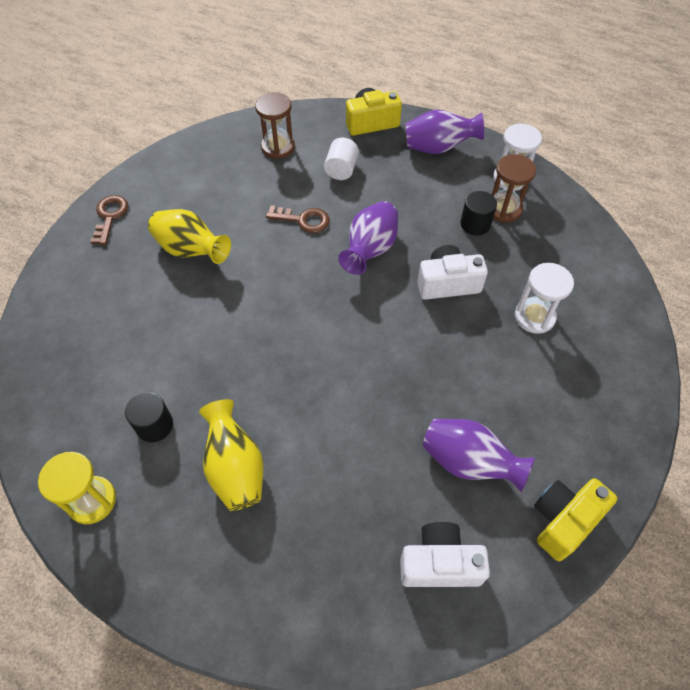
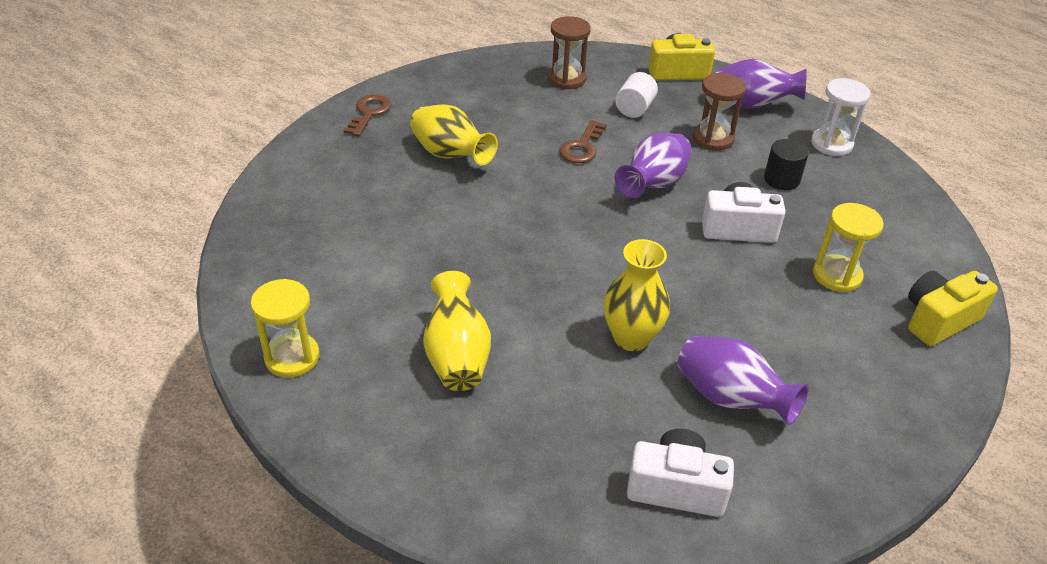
camera: 10 degrees right, 15 degrees down
black cylinder [125,392,173,442] -> none
brown key [266,206,330,233] -> brown key turned 90 degrees clockwise [559,120,607,163]
brown hourglass [492,154,536,223] -> brown hourglass moved to [693,73,746,151]
white hourglass [515,263,574,334] -> yellow hourglass [813,203,884,292]
yellow camera [534,478,618,561] -> yellow camera moved to [908,271,998,346]
none -> yellow vase [603,239,670,351]

